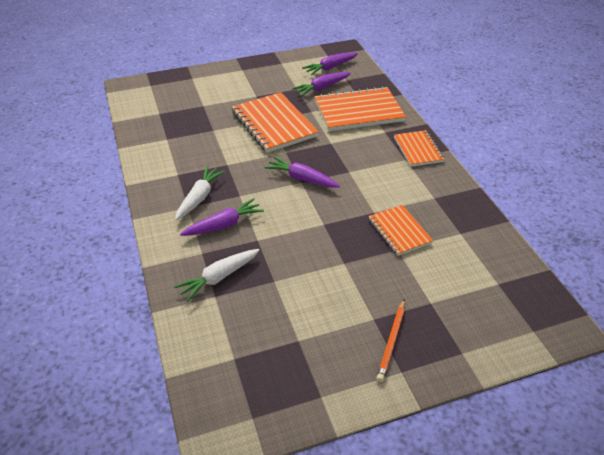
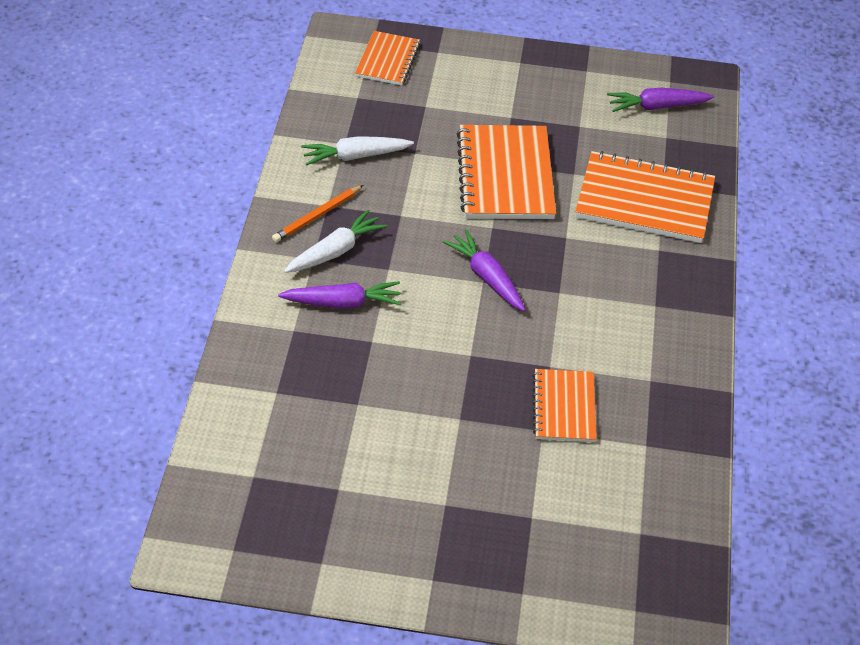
camera: 25 degrees right, 5 degrees up
white carrot [174,249,260,302] -> white carrot moved to [301,136,414,166]
purple carrot [292,72,351,97] -> none
orange pencil [377,299,405,382] -> orange pencil moved to [272,185,363,242]
orange notebook [394,130,444,167] -> orange notebook moved to [355,31,420,86]

